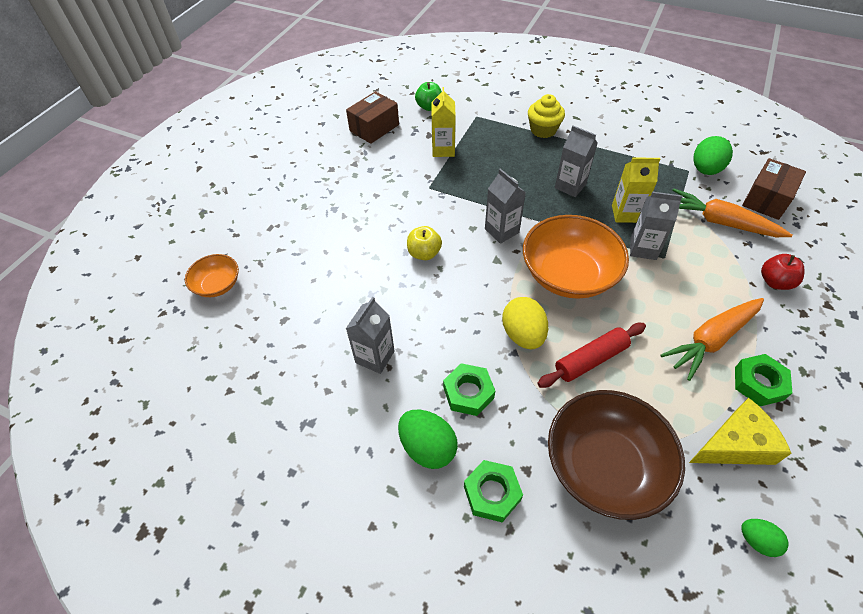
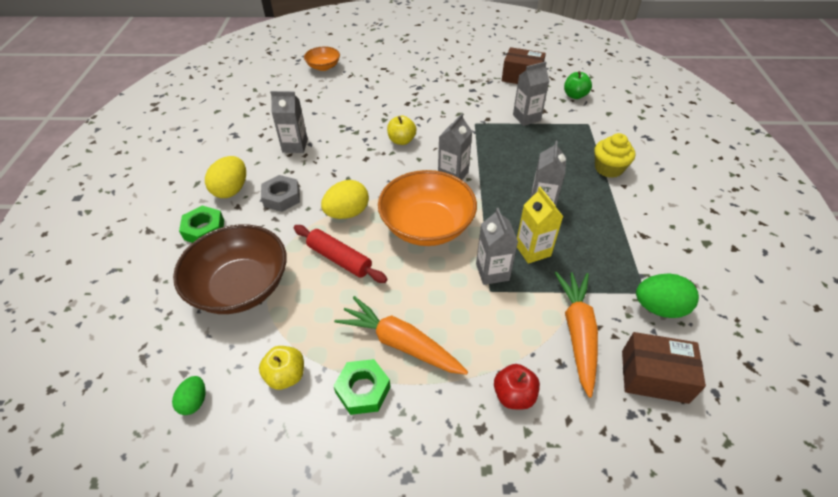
camera: 65 degrees right, 5 degrees down
green egg [398,410,458,469] -> yellow egg [205,156,246,198]
yellow carton [432,87,456,157] -> grey carton [513,62,549,126]
green nut [443,363,495,416] -> grey nut [261,175,300,212]
yellow cheese [689,398,792,465] -> yellow apple [259,346,304,390]

